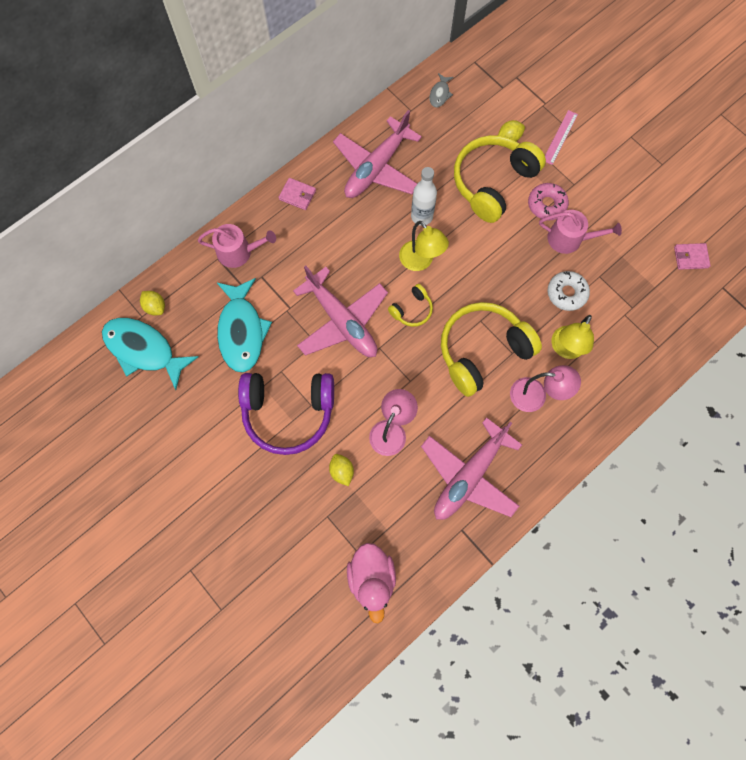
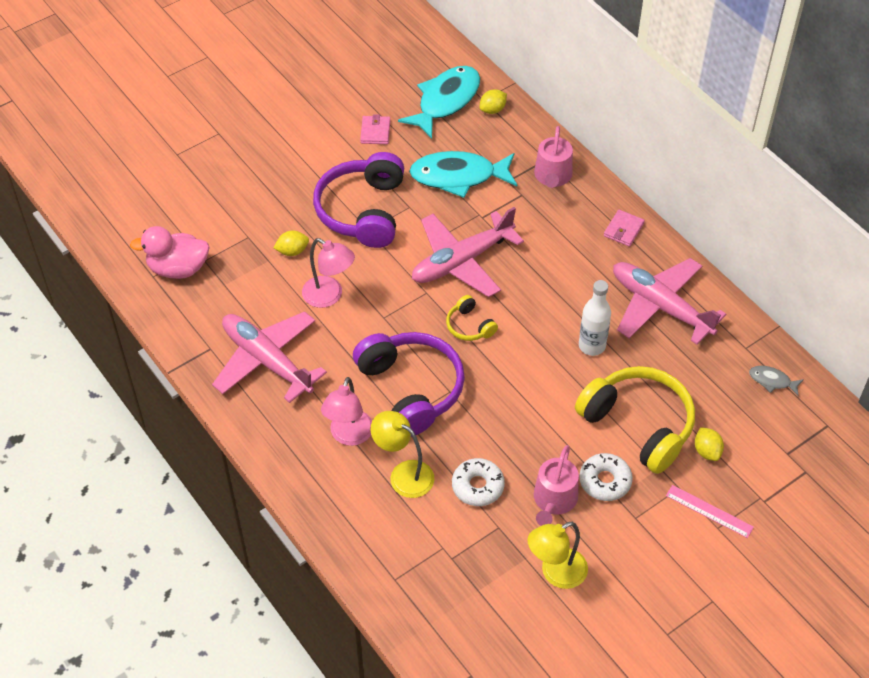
camera: 95 degrees right, 20 degrees down
yellow lamp [399,221,449,271] -> yellow lamp moved to [527,522,588,589]
yellow headphones [441,302,542,397] -> purple headphones [353,332,465,437]
pink donut [528,183,569,220] -> white donut [579,453,633,501]
pink wallet [674,243,711,270] -> pink wallet moved to [360,114,390,144]

